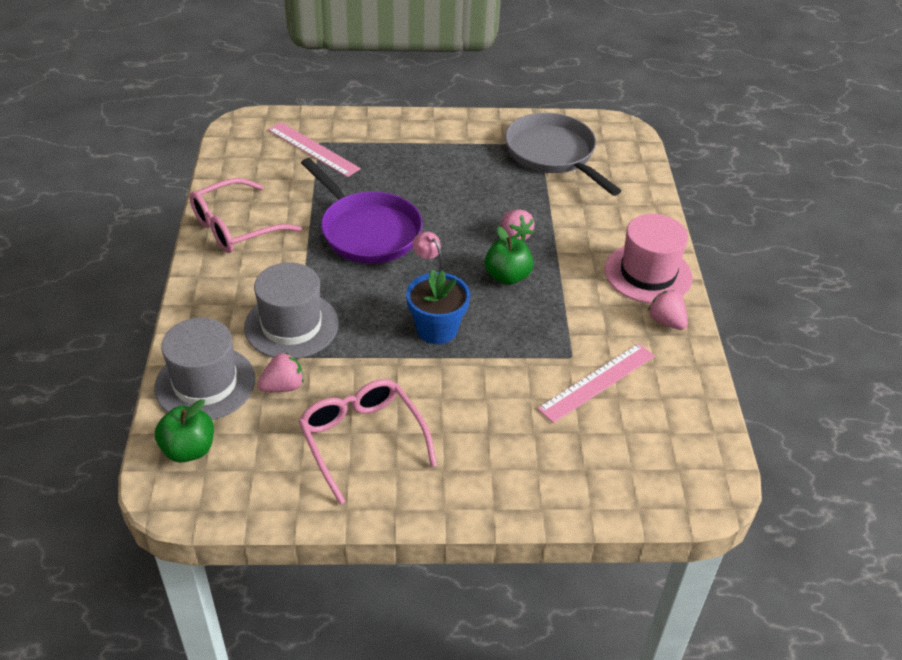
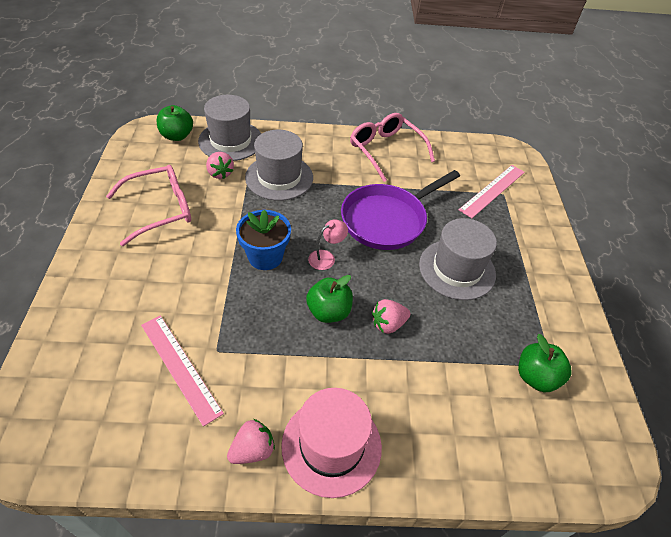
camera: 90 degrees right, 5 degrees up
grey pan [505,113,621,196] -> green apple [518,334,572,392]
none -> grey hat [419,218,497,300]

